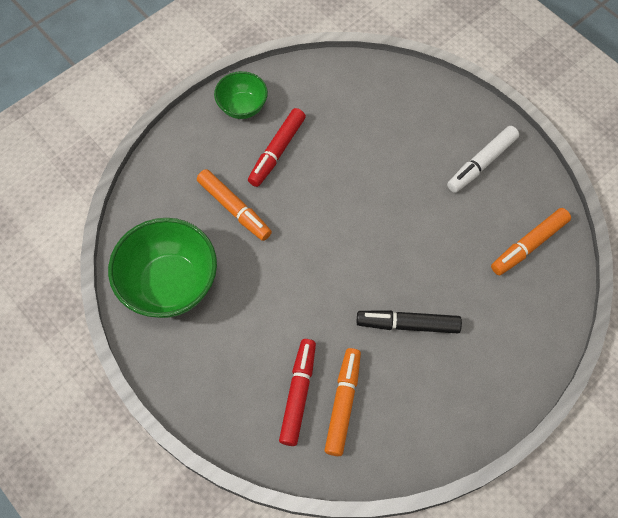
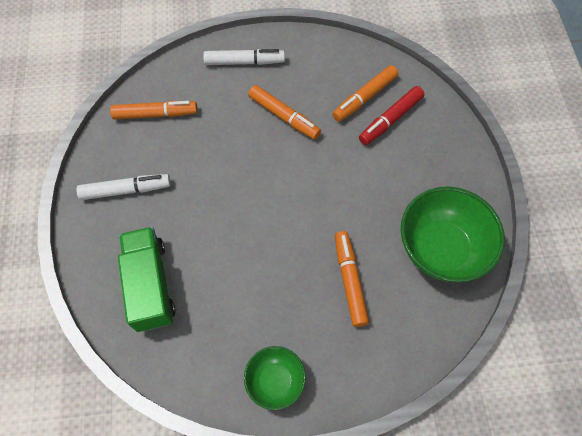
camera: 145 degrees left, 0 degrees up
red marker [248,108,306,187] -> none
black marker [357,310,462,333] -> orange marker [248,85,321,140]
none -> green truck [118,227,176,332]
none -> white marker [203,49,285,65]

